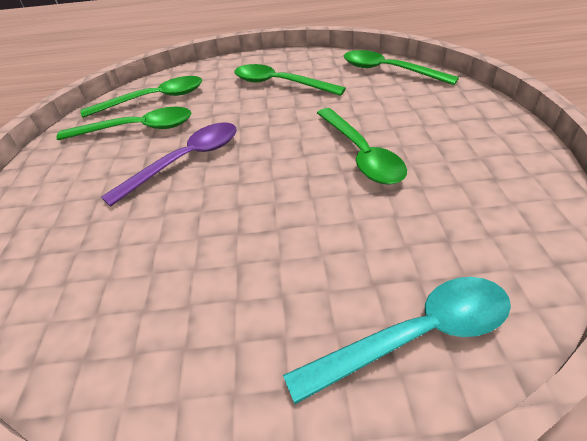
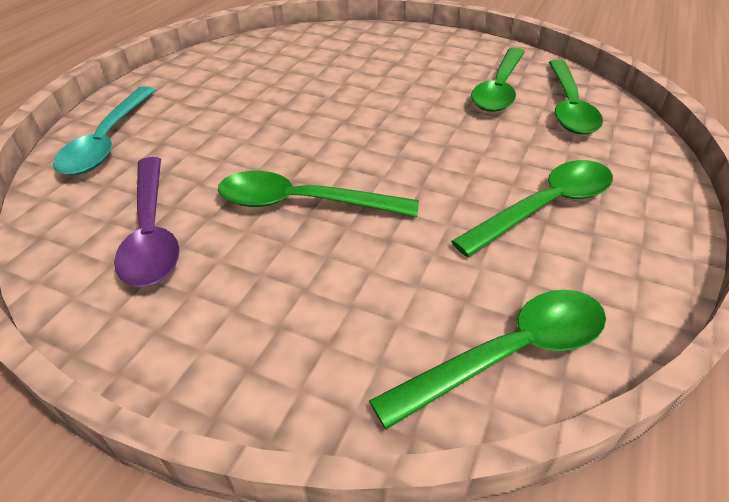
camera: 115 degrees right, 0 degrees up
purple spoon [101,122,237,207] -> purple spoon moved to [114,157,179,287]

